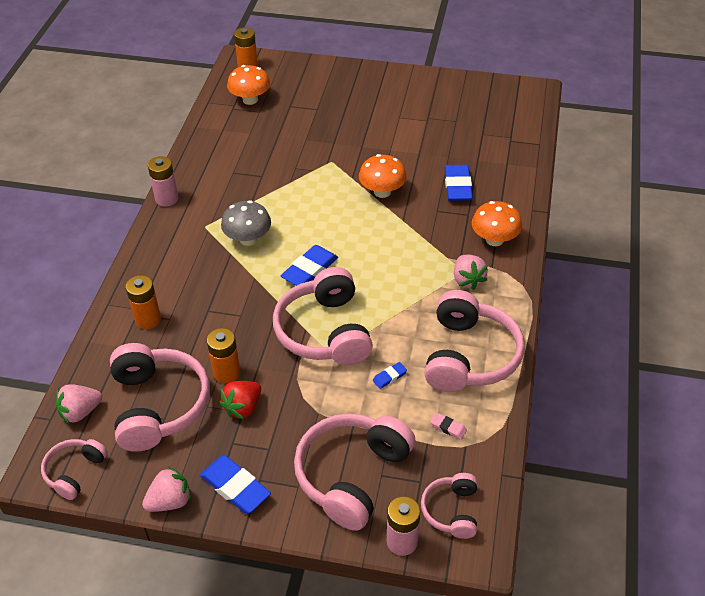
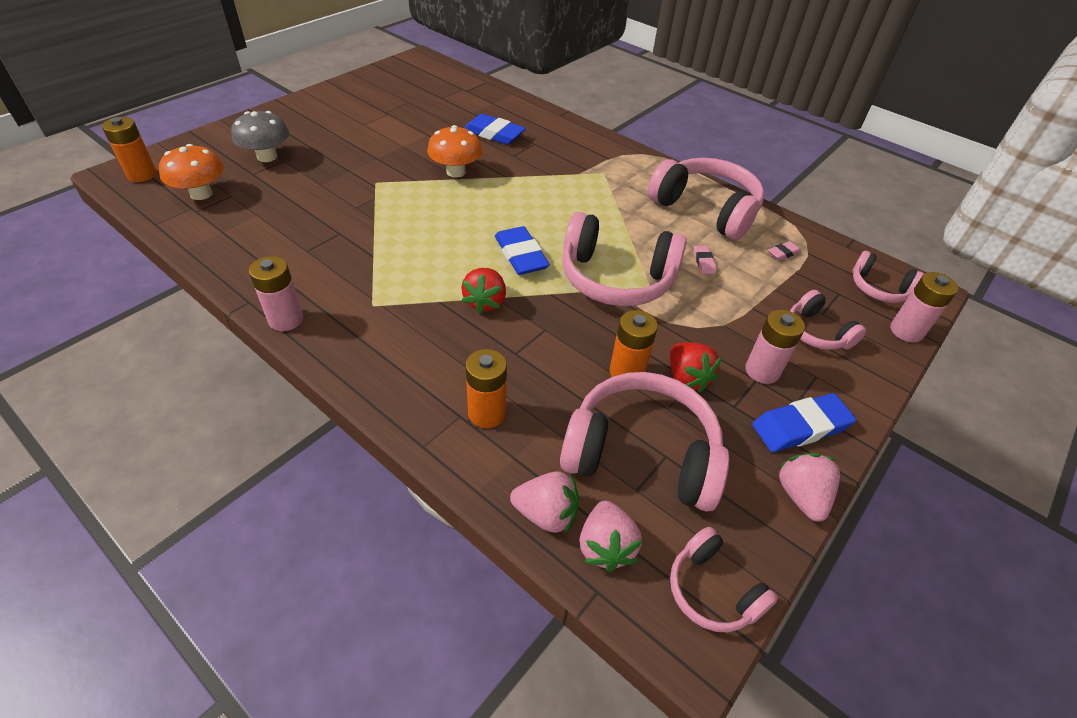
camera: 65 degrees left, 0 degrees up
grey mushroom [221,200,271,246] -> grey mushroom moved to [231,111,289,162]
pink headphones [294,413,415,531] -> pink headphones [790,290,866,350], size x0.53
blue eraser [373,362,407,389] -> pink eraser [694,245,716,274]
pink strawberry [454,255,488,290] -> pink strawberry moved to [510,471,579,534]
orange mushroom [472,201,522,246] -> none
none -> red strawberry [461,268,506,314]
none -> pink battery [745,310,805,384]

